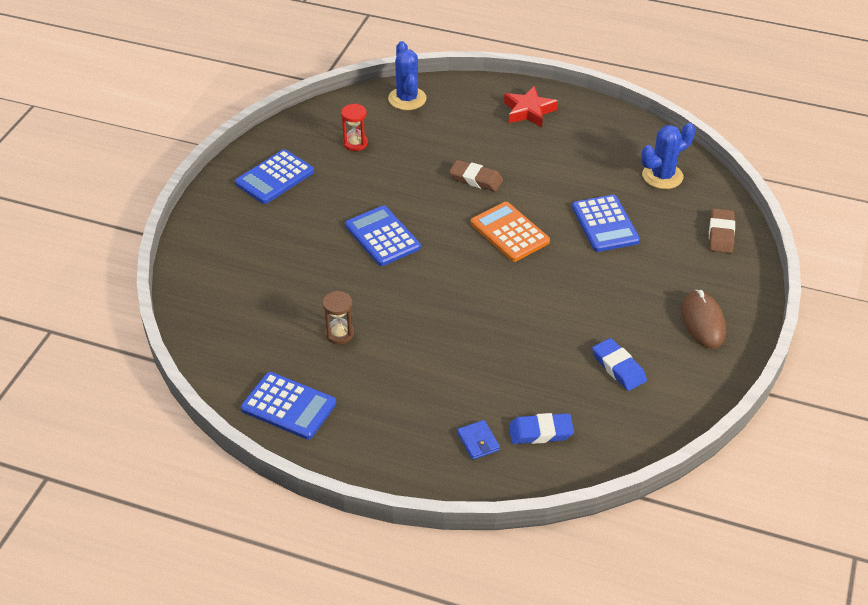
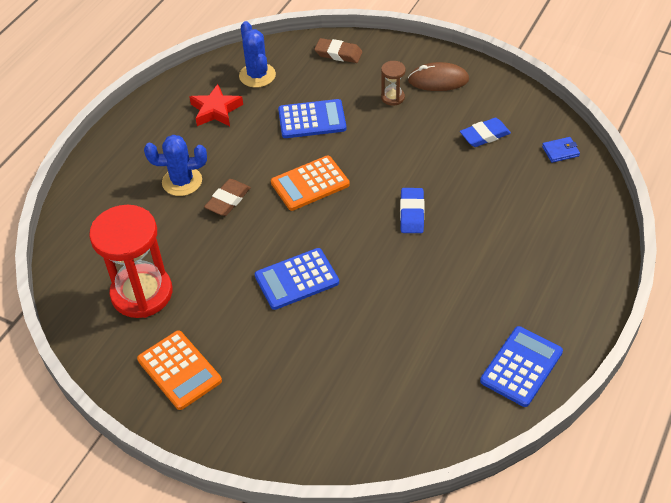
camera: 80 degrees left, 5 degrees up
blue calculator [235,149,314,204] -> orange calculator [137,330,222,410]
brown hourglass [322,291,354,344] -> brown hourglass moved to [381,61,406,106]
red hourglass [341,104,368,151] -> red hourglass [89,205,172,318], size x2.24
blue cactus [388,41,427,110] -> blue cactus moved to [144,135,207,196]
blue wallet [457,420,500,460] -> blue wallet moved to [542,137,580,163]
red star [504,86,558,128] -> red star moved to [189,84,243,126]
blue eraser [509,413,574,444] -> blue eraser moved to [400,188,424,233]

